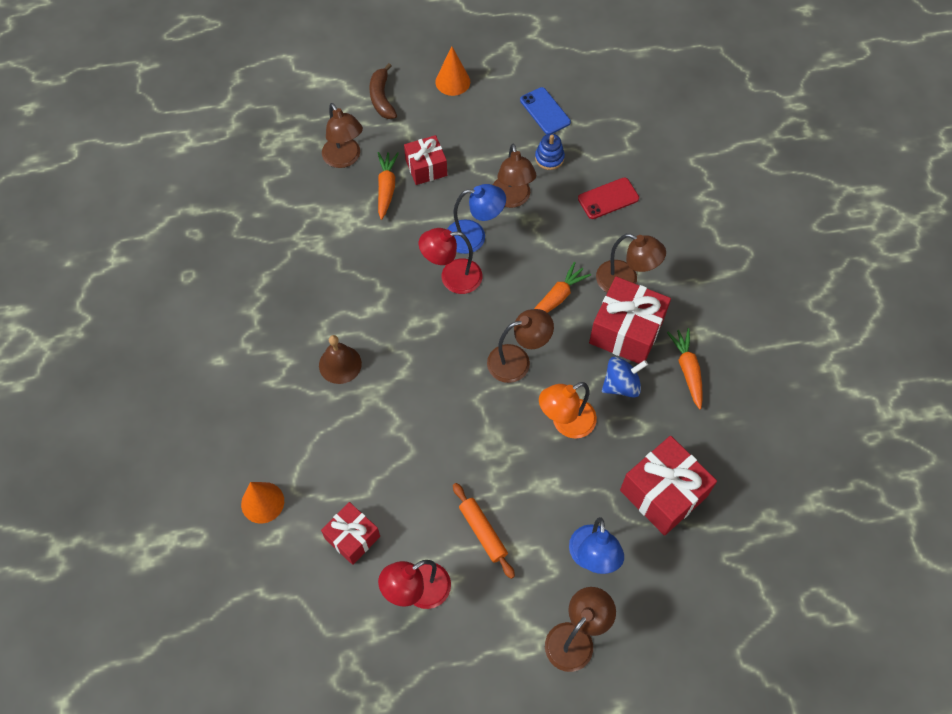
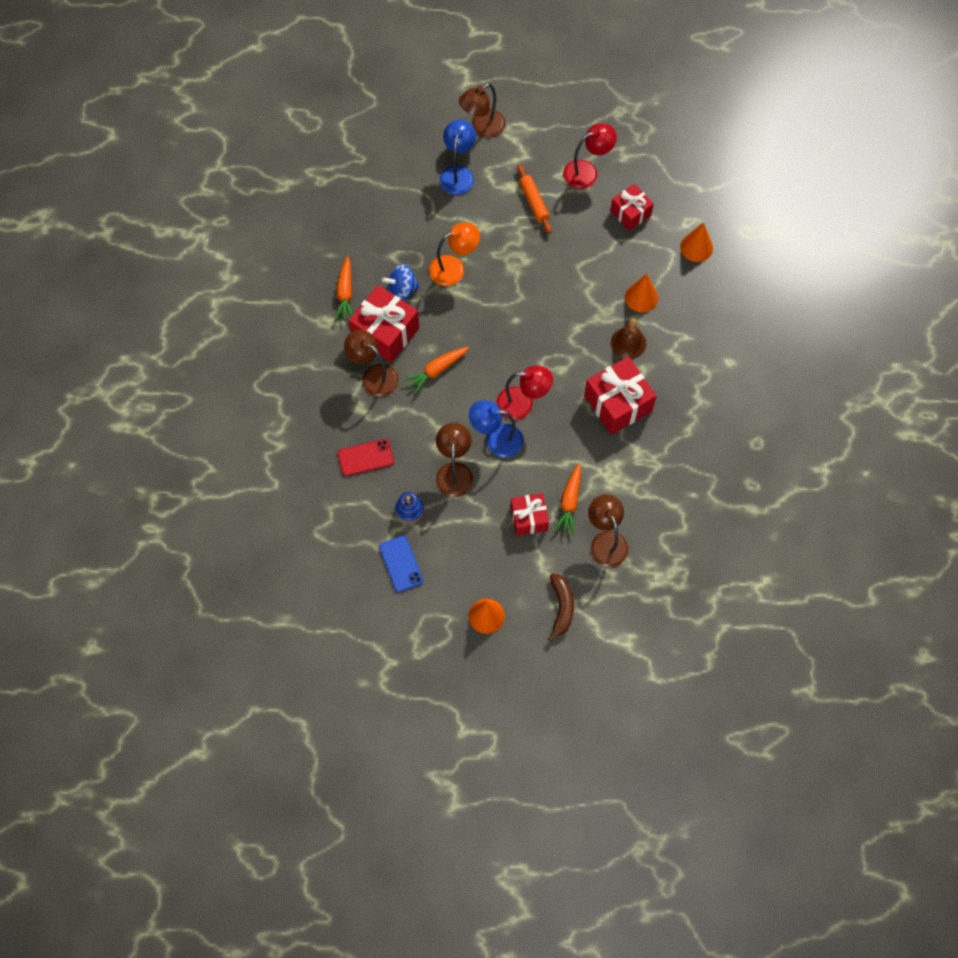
camera: 170 degrees left, 5 degrees up
brown lamp [487,309,554,383] -> none
red gift [620,436,717,536] -> red gift moved to [584,356,656,435]
none -> orange cone [625,274,658,312]

